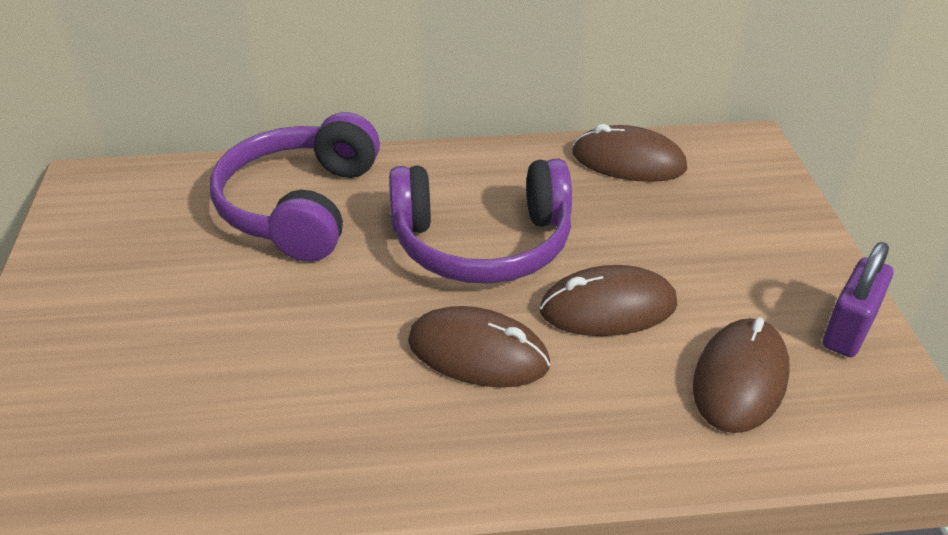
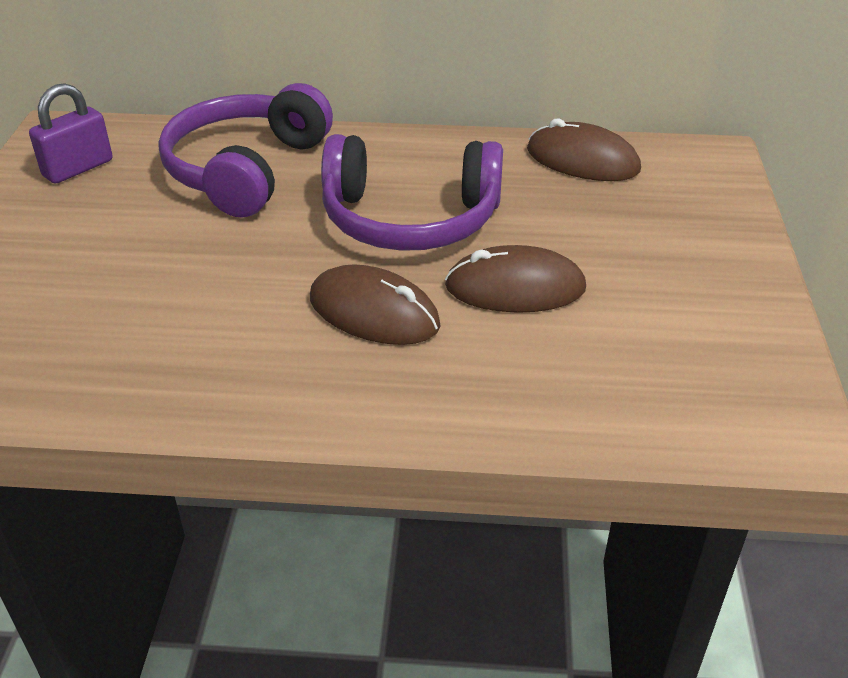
camera: 10 degrees right, 0 degrees up
brown mouse [693,317,790,433] -> none
purple padlock [823,242,893,357] -> purple padlock moved to [29,83,113,184]

